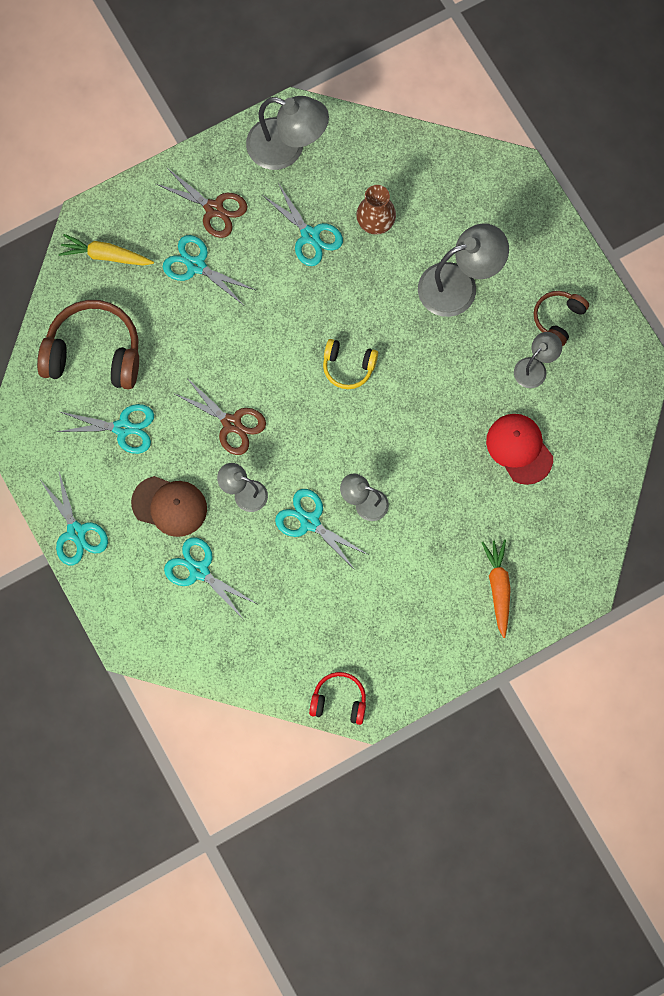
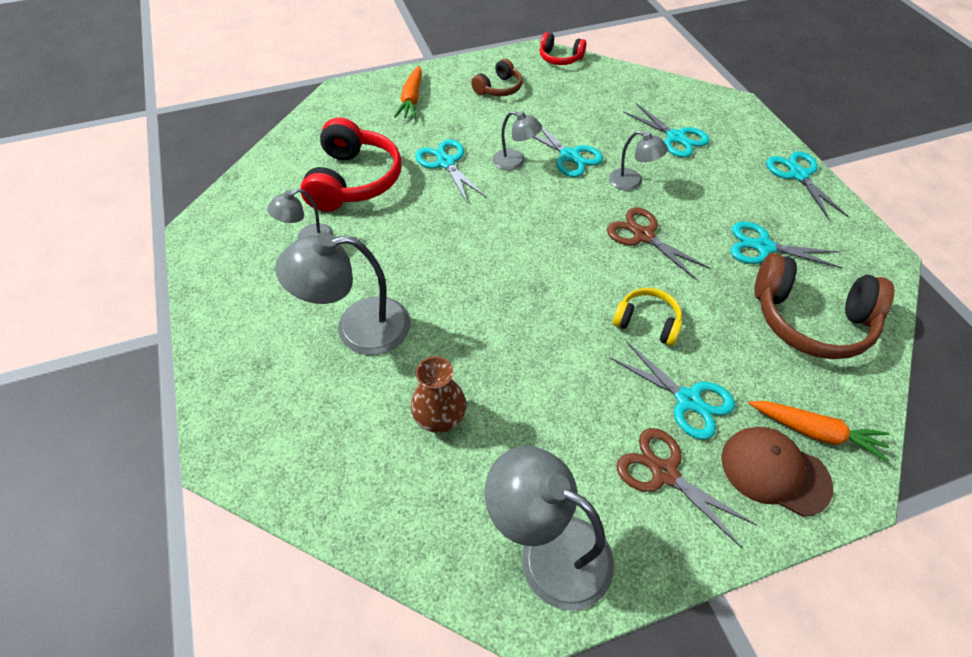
camera: 170 degrees left, 20 degrees down
yellow carrot [59,234,154,266] -> orange carrot [749,401,889,462]
brown cap [131,476,207,537] -> brown cap moved to [721,427,833,517]
turquoise scissors [262,183,343,266] -> turquoise scissors moved to [415,139,487,202]
yellow headphones [323,339,378,389] -> yellow headphones moved to [613,288,682,346]
red cap [486,414,553,485] -> red headphones [300,117,402,212]
brown headphones [533,291,589,346] -> brown headphones moved to [471,59,523,96]

